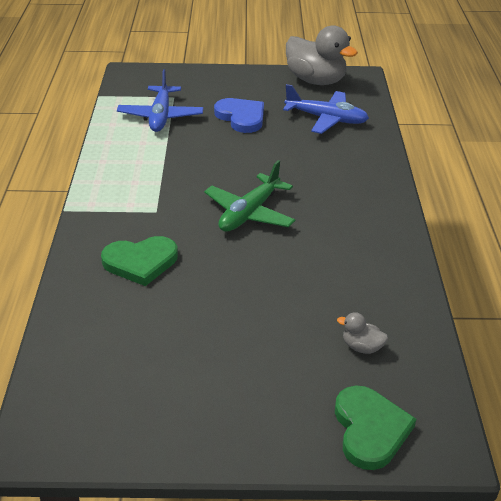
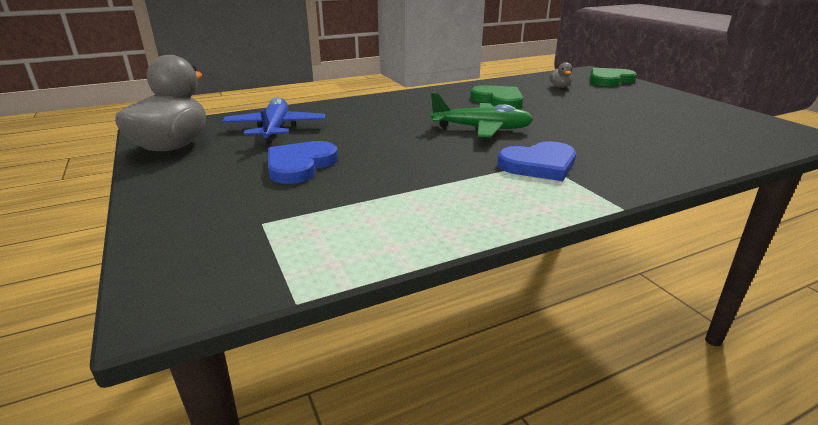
camera: 115 degrees left, 10 degrees down
green heart [101,236,178,286] -> green heart moved to [470,85,523,109]
blue plane [117,69,203,132] -> none
none -> blue heart [497,141,576,181]

